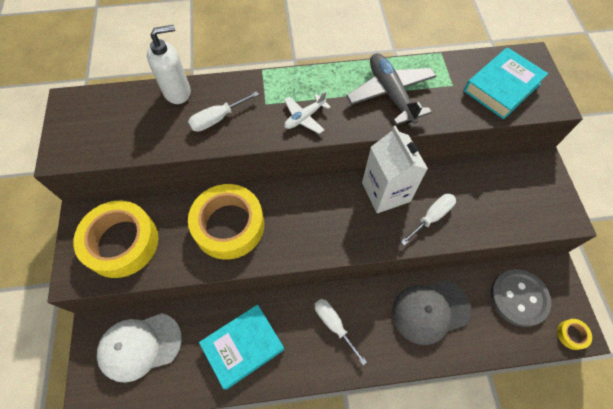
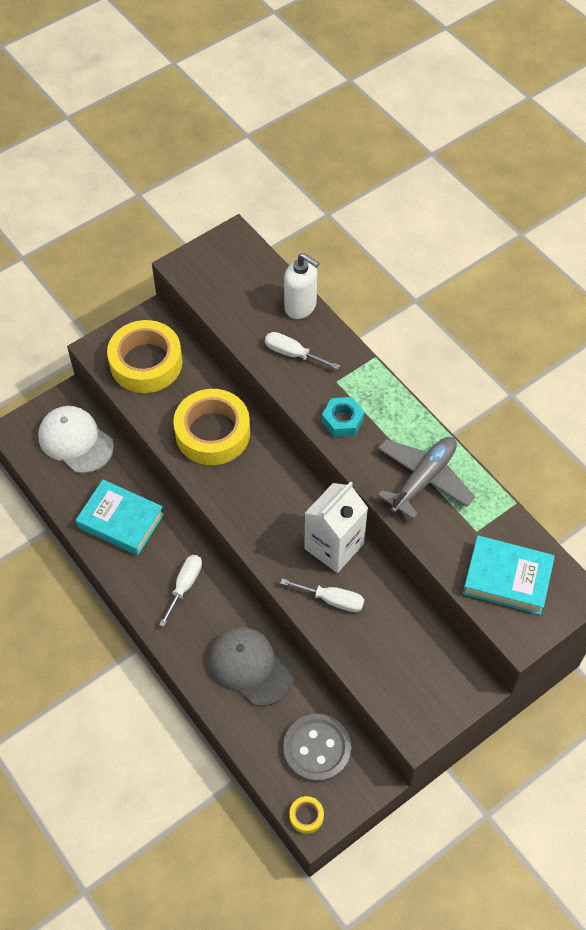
camera: 60 degrees right, 5 degrees down
white plane [284,91,331,134] -> turquoise nut [322,397,364,437]

